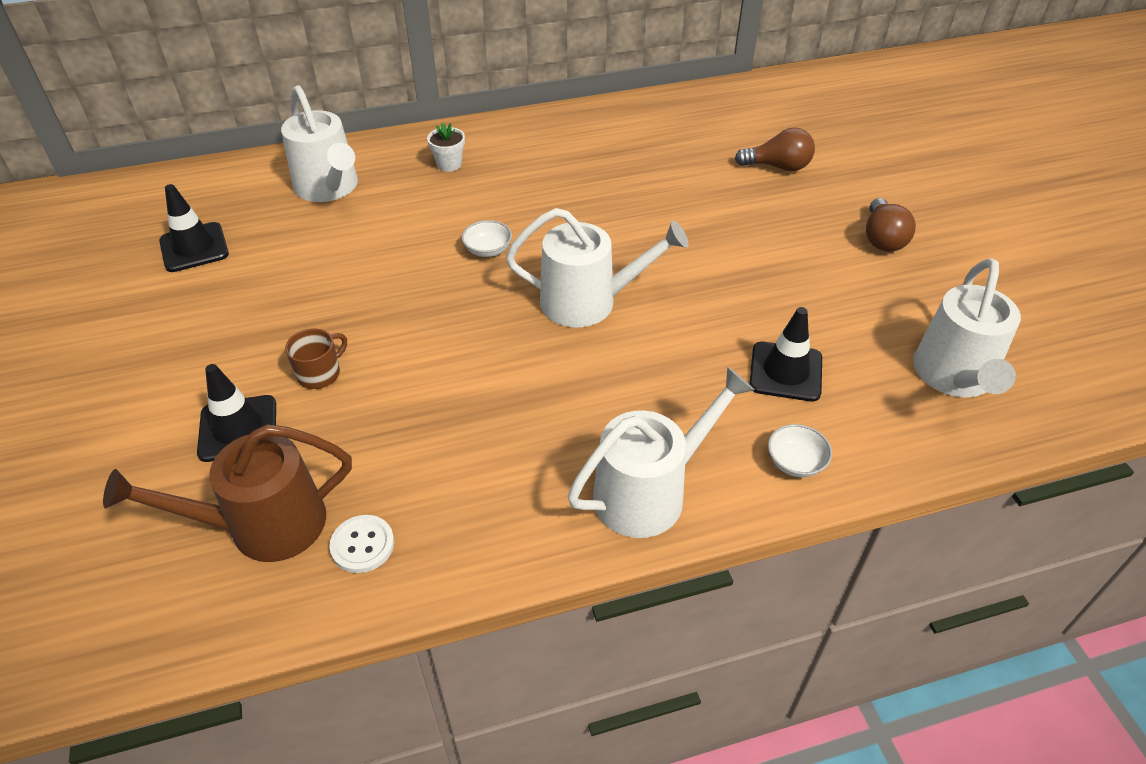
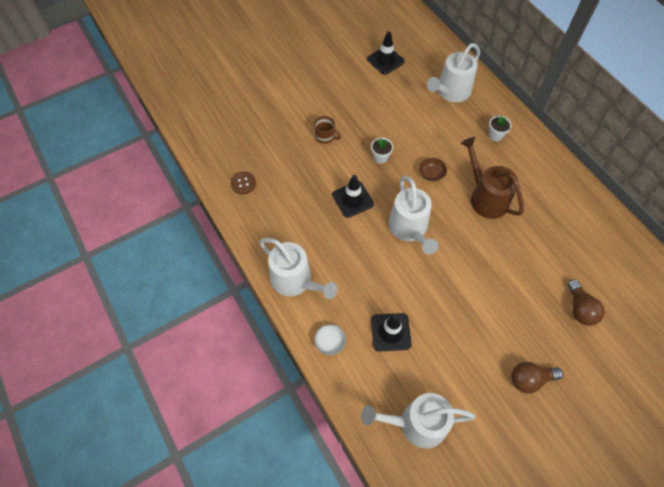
camera: 75 degrees right, 15 degrees up
brown watering can [103,424,352,562] -> brown watering can moved to [461,137,524,219]
black traffic cone [197,364,276,462] -> black traffic cone moved to [332,175,374,218]
white button [329,515,394,573] -> brown button [231,172,256,194]
white bowl [462,220,512,257] -> brown bowl [420,158,447,181]
none -> white flower pot [371,138,393,164]

